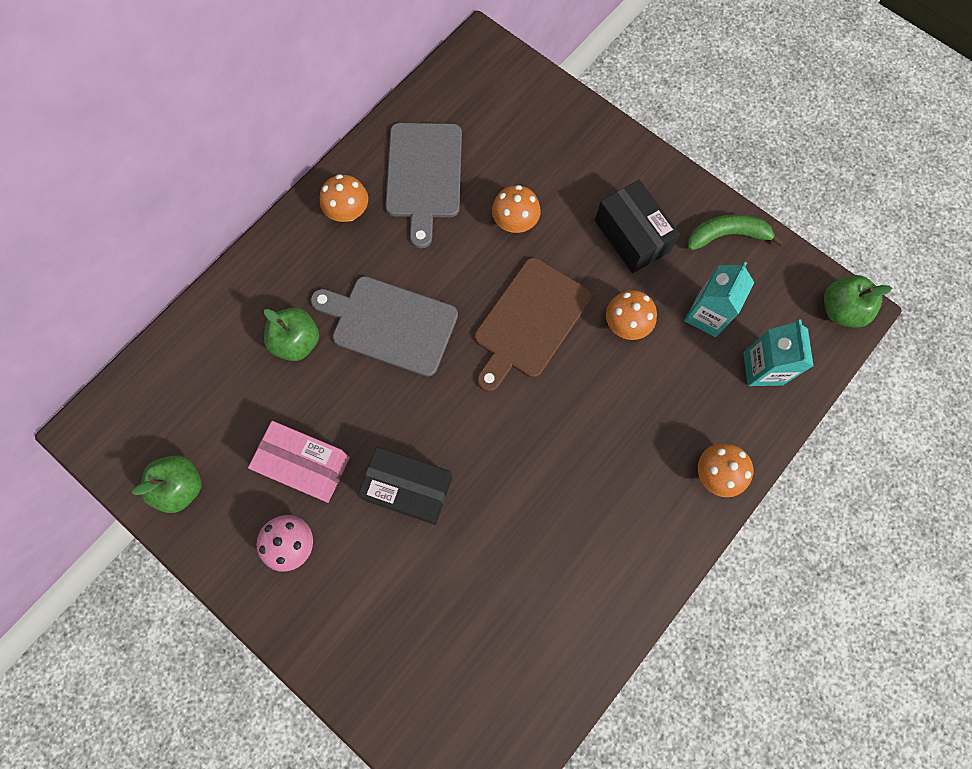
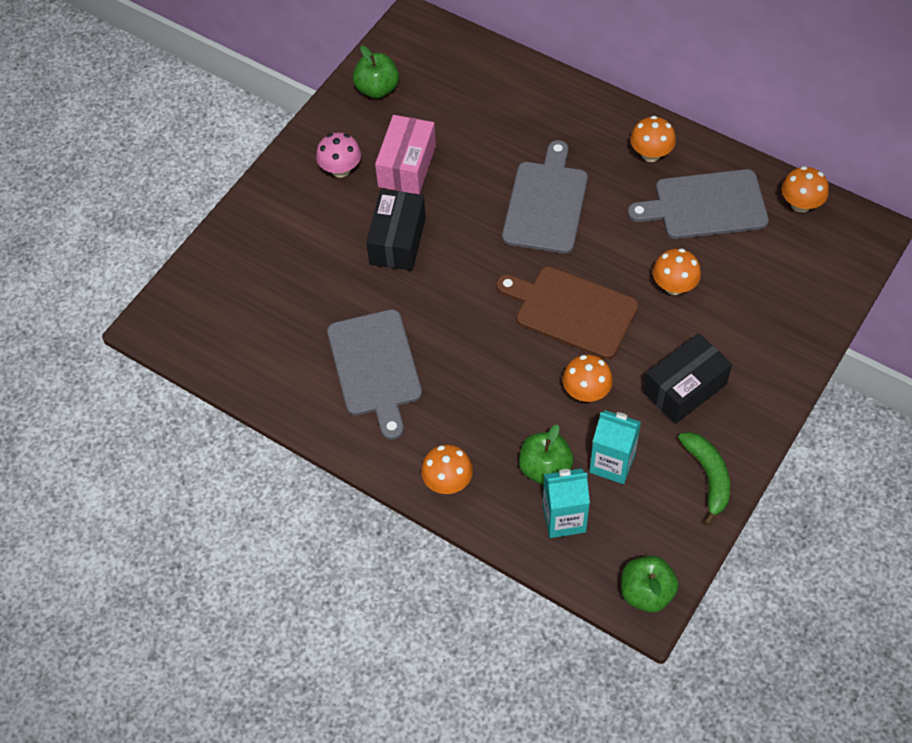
camera: 85 degrees right, 15 degrees down
green apple [264,308,319,361] -> green apple moved to [519,425,574,485]
none -> grey cutting board [327,309,422,440]
none -> orange mushroom [782,166,829,213]

